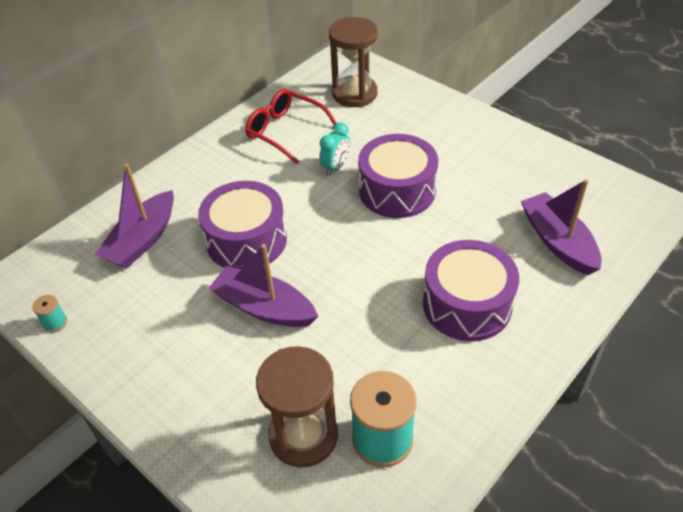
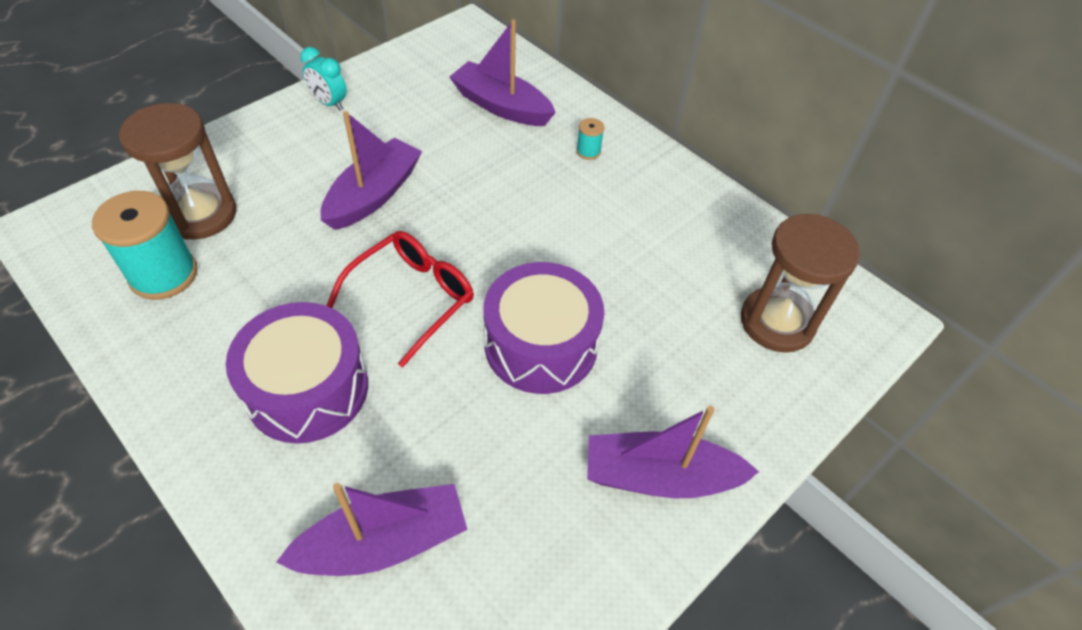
camera: 90 degrees right, 5 degrees up
turquoise spool [32,295,67,332] -> turquoise spool moved to [576,118,604,160]
purple drum [198,181,287,269] -> none
red glasses [245,89,337,164] -> red glasses moved to [326,231,474,368]
turquoise clock [319,122,350,176] -> turquoise clock moved to [301,47,347,111]
none -> purple boat [587,406,759,498]

